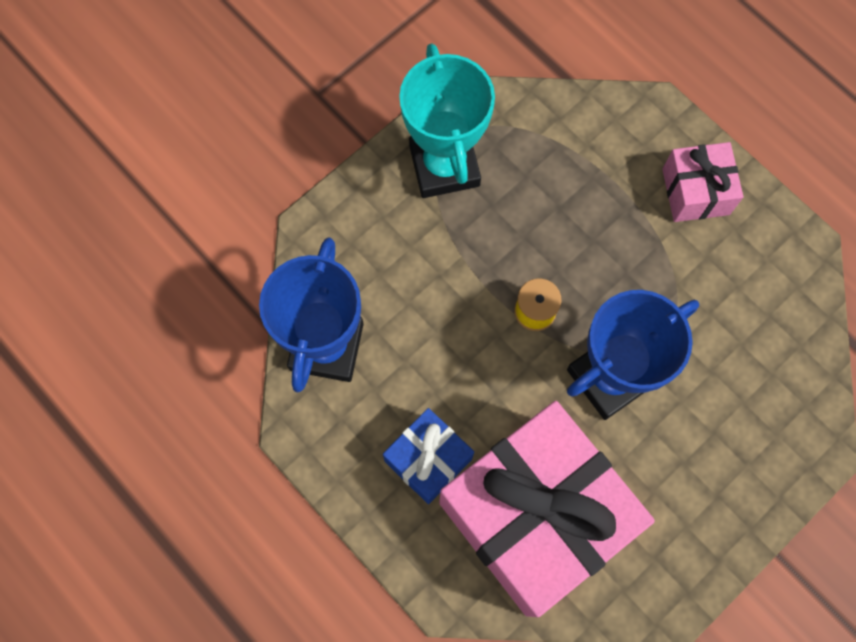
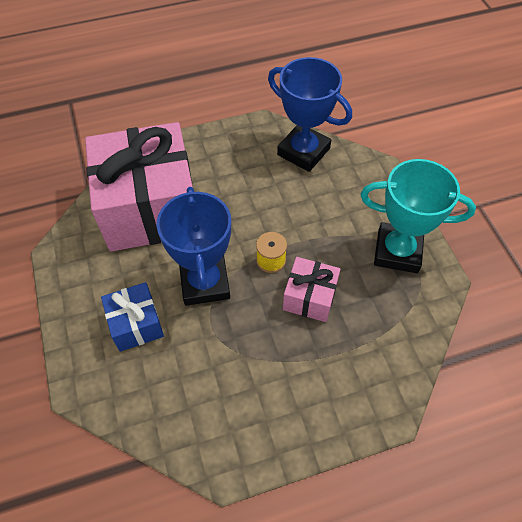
camera: 115 degrees right, 15 degrees down
blue gift [383,408,474,504] -> blue gift moved to [101,282,164,352]
pink gift [662,142,744,222] -> pink gift moved to [283,257,341,322]

